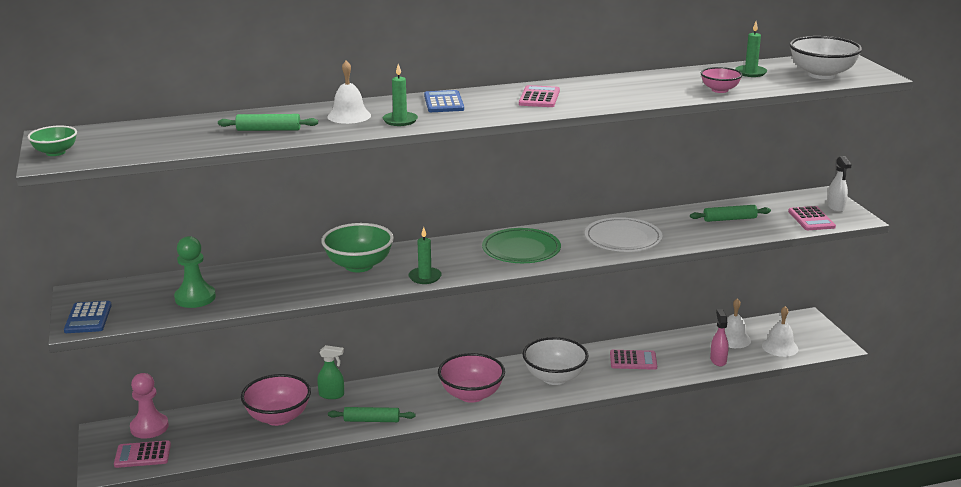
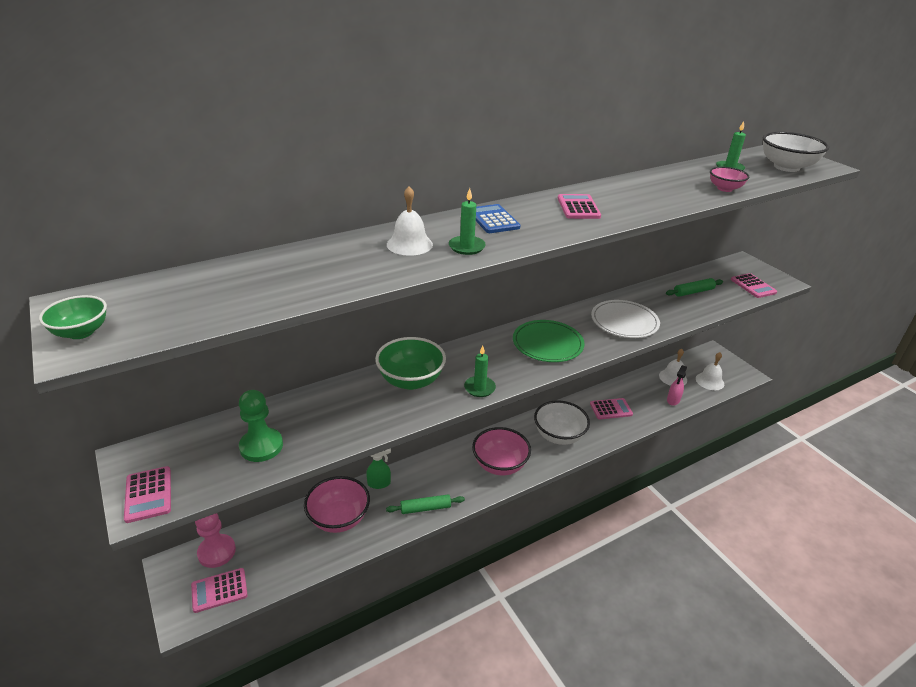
camera: 15 degrees left, 10 degrees up
blue calculator [64,301,112,333] -> pink calculator [124,466,171,523]
green rolling pin [218,114,318,131] -> none
pink spray bottle [710,309,728,367] -> pink spray bottle turned 135 degrees counterclockwise [667,365,687,406]
white spray bottle [827,156,852,212] -> none

